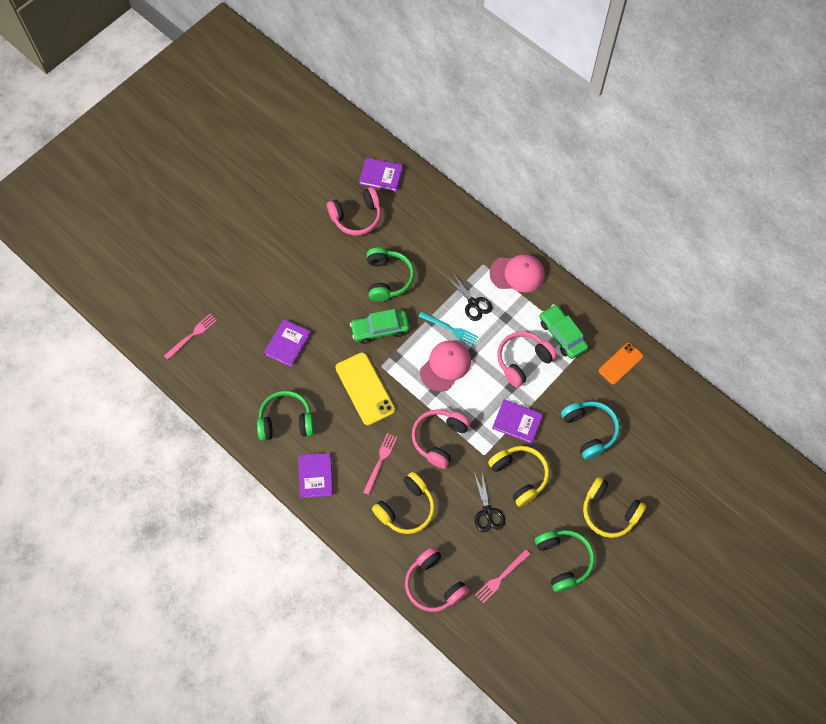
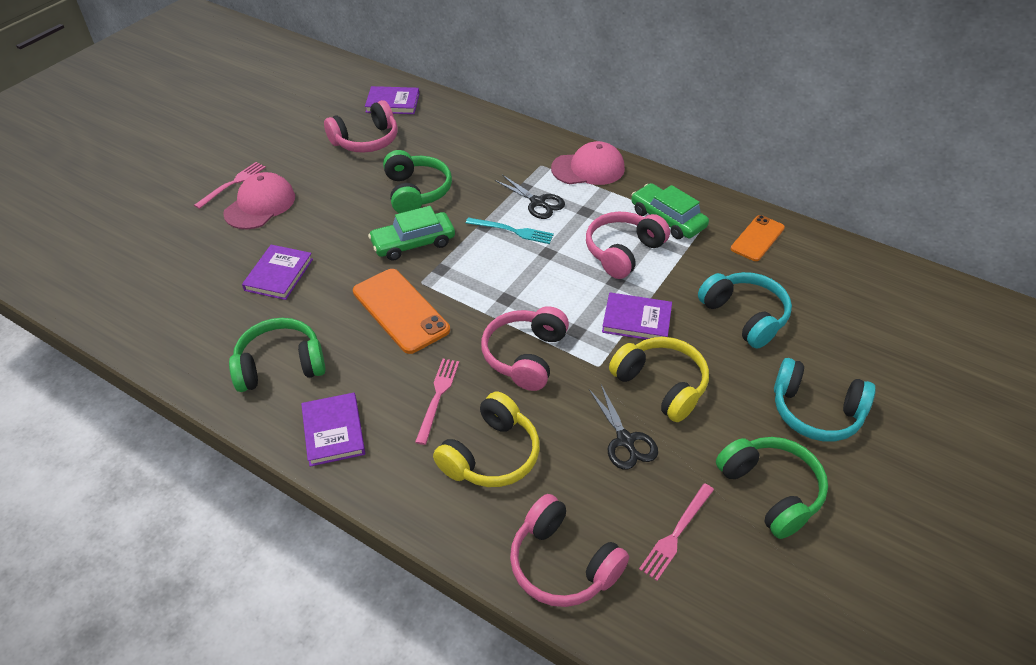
camera: 10 degrees left, 20 degrees down
pink fork [164,314,217,360] -> pink fork moved to [194,162,266,209]
yellow phone [336,352,395,425] -> orange phone [353,269,450,354]
pink cap [420,341,471,391] -> pink cap moved to [223,172,295,229]
yellow headphones [583,477,646,538] -> turquoise headphones [774,358,876,442]

